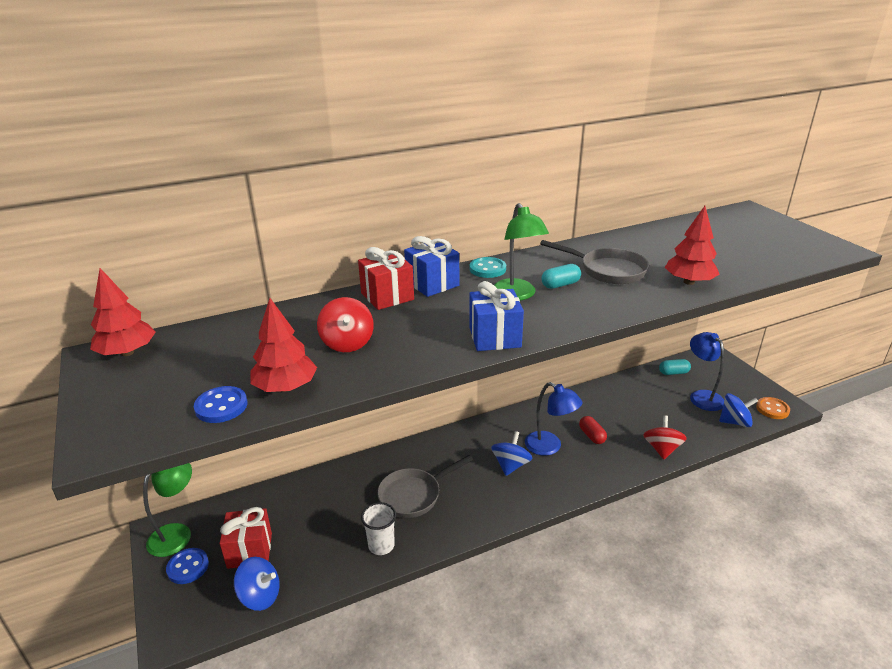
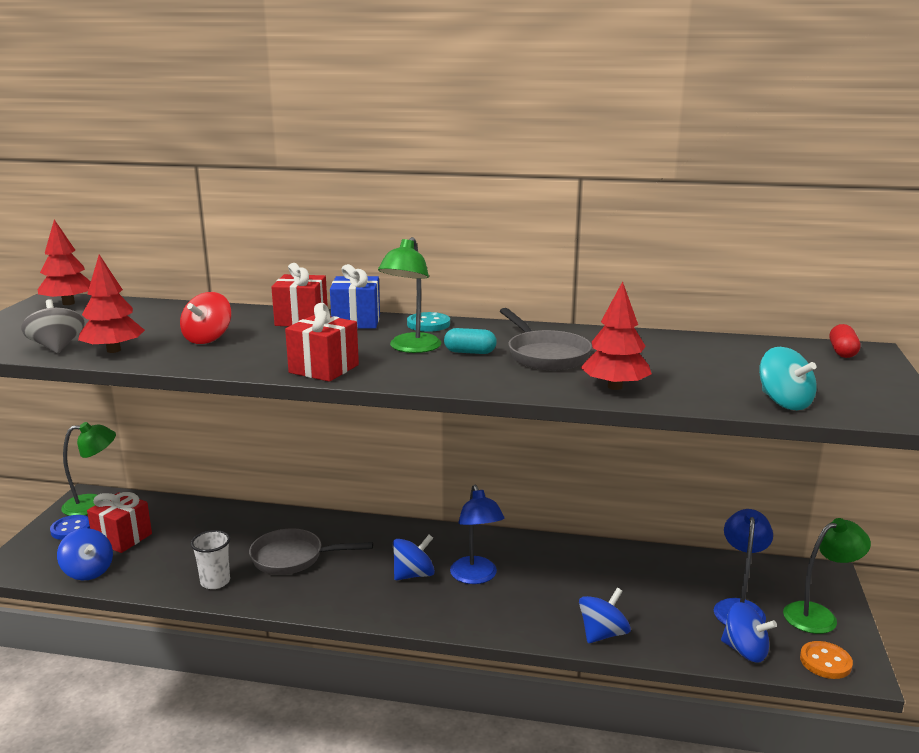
camera: 35 degrees right, 10 degrees down
blue button [194,386,247,423] -> grey spinning top [21,299,85,353]
blue gift [469,281,524,351] -> red gift [285,303,359,382]
red capsule [579,416,607,444] -> red capsule moved to [830,324,860,358]
red spinning top [643,415,687,459] -> blue spinning top [579,588,631,643]
turquoise capsule [659,359,691,375] -> none
none -> turquoise spinning top [759,347,817,410]
none -> green lamp [783,518,871,634]

